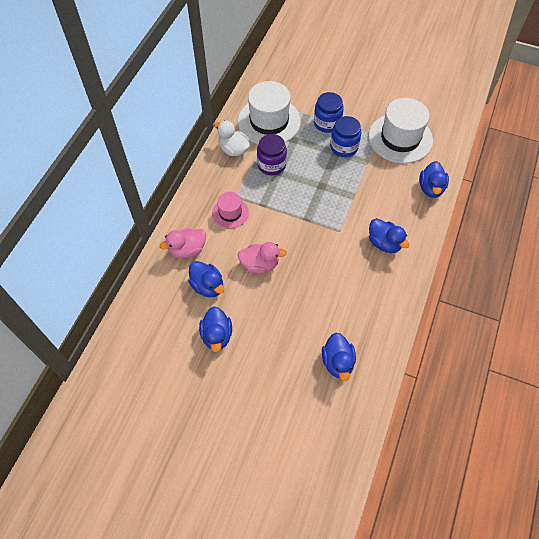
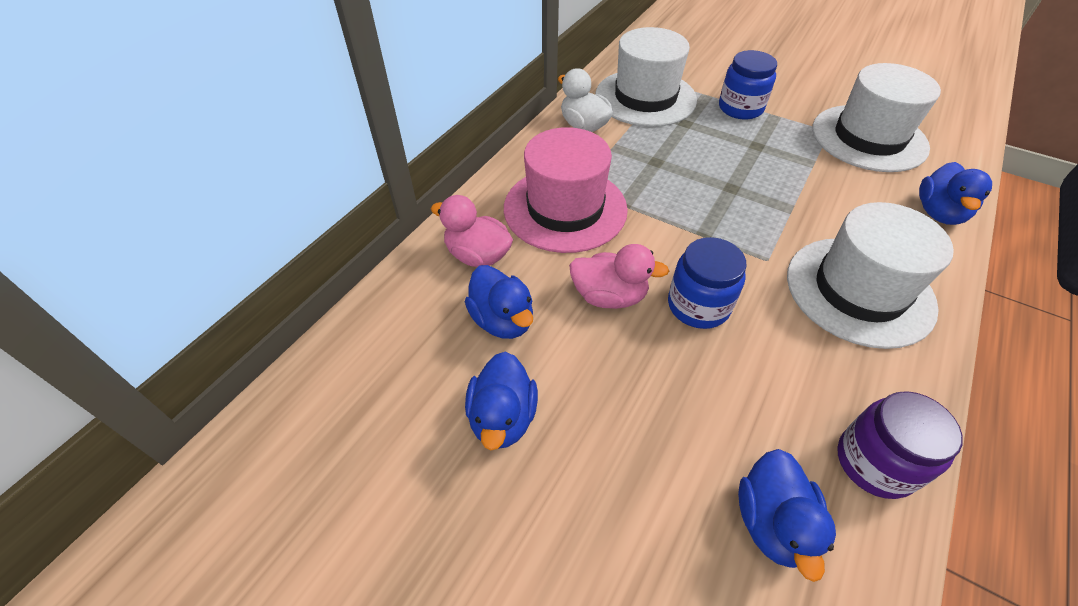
camera: 10 degrees right, 10 degrees down
pink duck [160,228,206,259] -> pink duck turned 45 degrees clockwise [431,195,513,267]
pink hat [212,192,249,228] -> pink hat [504,127,628,253], size x1.88
purple jar [257,134,287,175] -> purple jar moved to [837,391,963,499]
blue jar [330,116,361,157] -> blue jar moved to [668,237,747,329]
blue duck [369,218,410,253] -> white hat [787,202,954,349]

